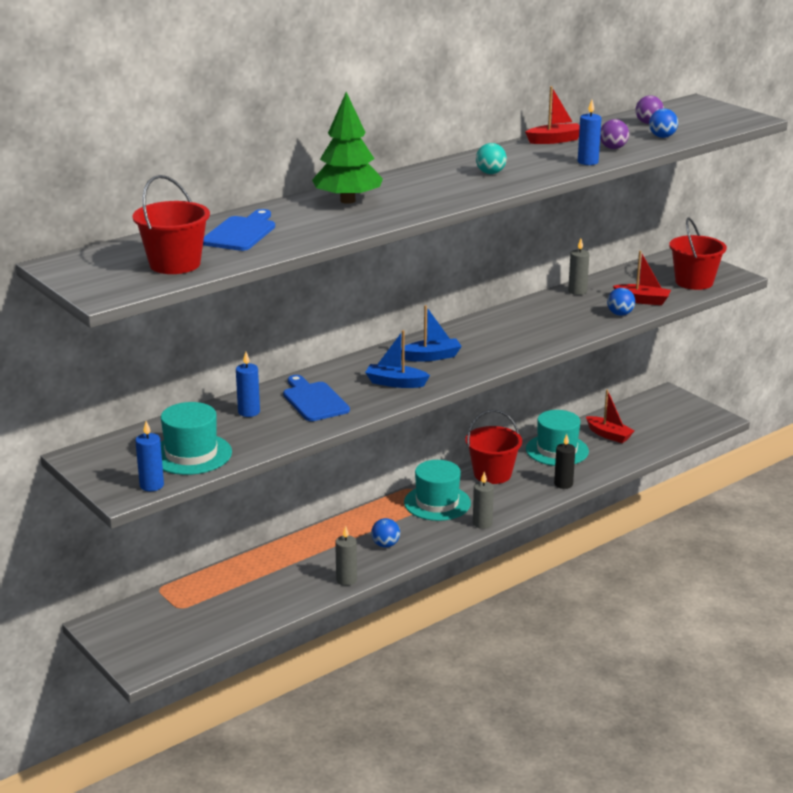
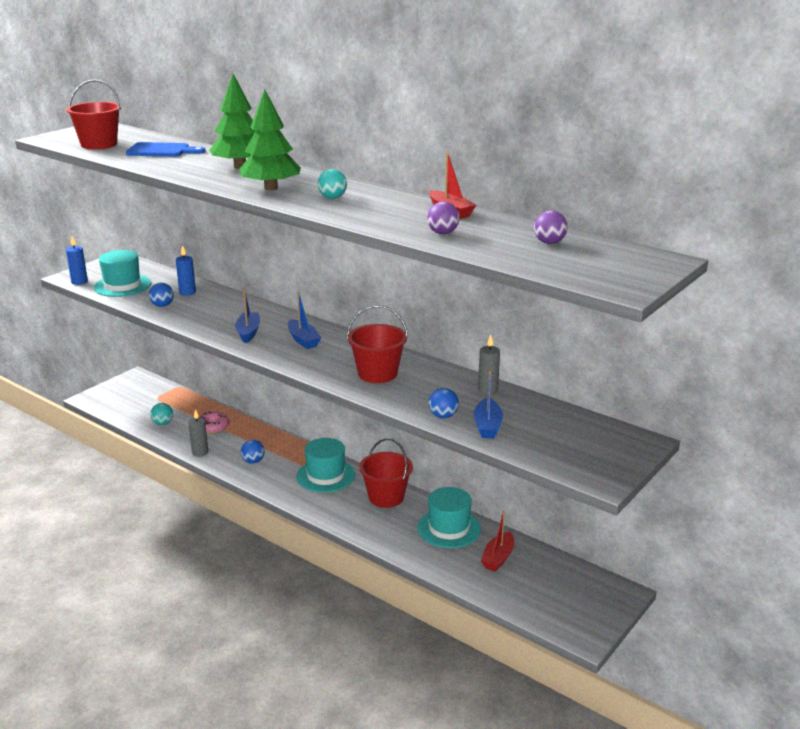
camera: 75 degrees right, 0 degrees up
blue cutting board [283,375,350,421] -> none
grey candle [473,472,494,529] -> none
black candle [554,434,575,489] -> none
blue candle [578,100,601,165] -> none
red boat [613,251,671,305] -> blue boat [474,370,503,438]
blue ball [649,109,678,138] -> blue ball moved to [149,283,174,307]
red bucket [669,217,727,290] -> red bucket moved to [347,305,408,383]
none -> turquoise ball [150,403,173,425]
none -> pink donut [199,411,229,434]
none -> green tree [238,89,301,191]

